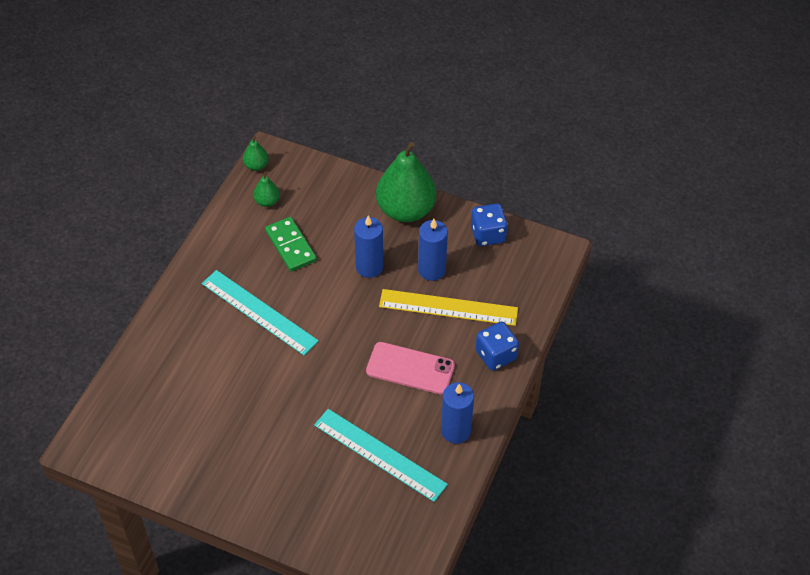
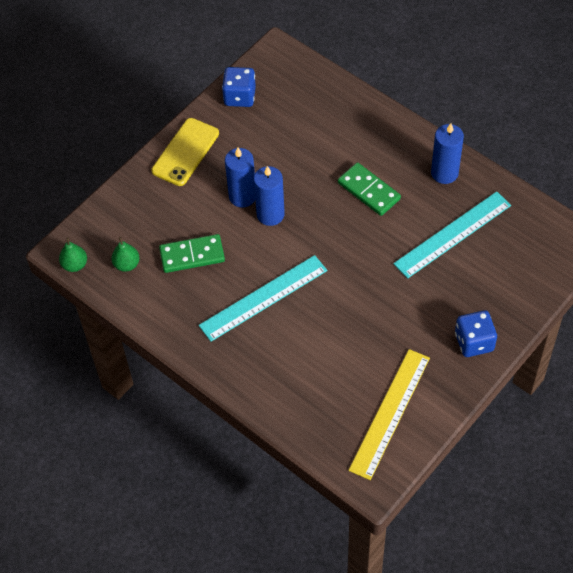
camera: 70 degrees left, 5 degrees up
pink phone [366,342,455,395] -> green domino [338,162,401,216]
green pear [376,142,436,222] -> yellow phone [152,118,219,186]
yellow ruler [379,289,518,326] -> yellow ruler moved to [348,349,430,480]
blue candle [418,219,448,281] -> blue candle moved to [254,166,285,226]
blue dice [476,321,519,371] -> blue dice moved to [455,310,497,357]

